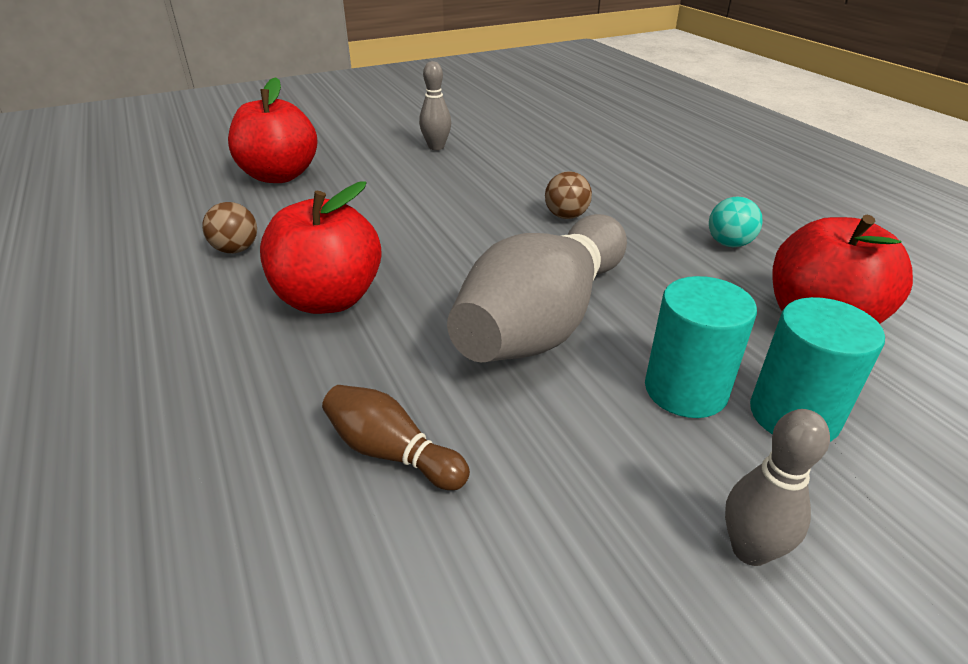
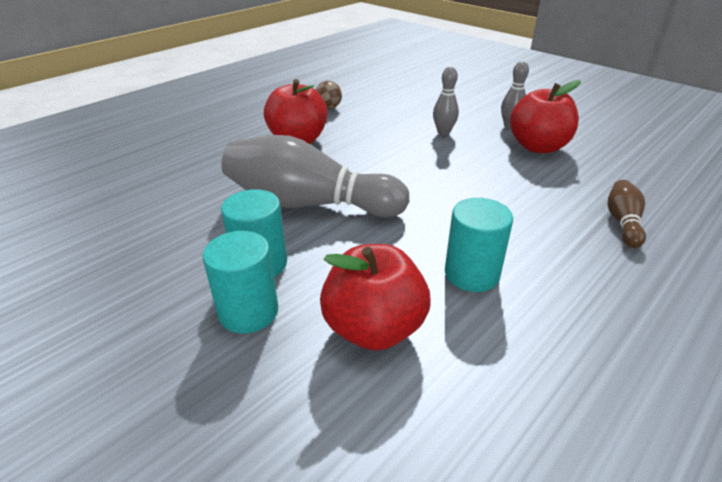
camera: 70 degrees right, 0 degrees up
red apple [228,77,318,183] -> red apple moved to [510,80,581,153]
brown bowling pin [322,385,470,490] -> brown bowling pin moved to [607,180,646,248]
brown ball [545,171,592,219] -> none
turquoise ball [709,197,763,247] -> turquoise cylinder [445,198,513,292]
grey bowling pin [725,409,830,566] -> grey bowling pin moved to [433,67,459,135]

